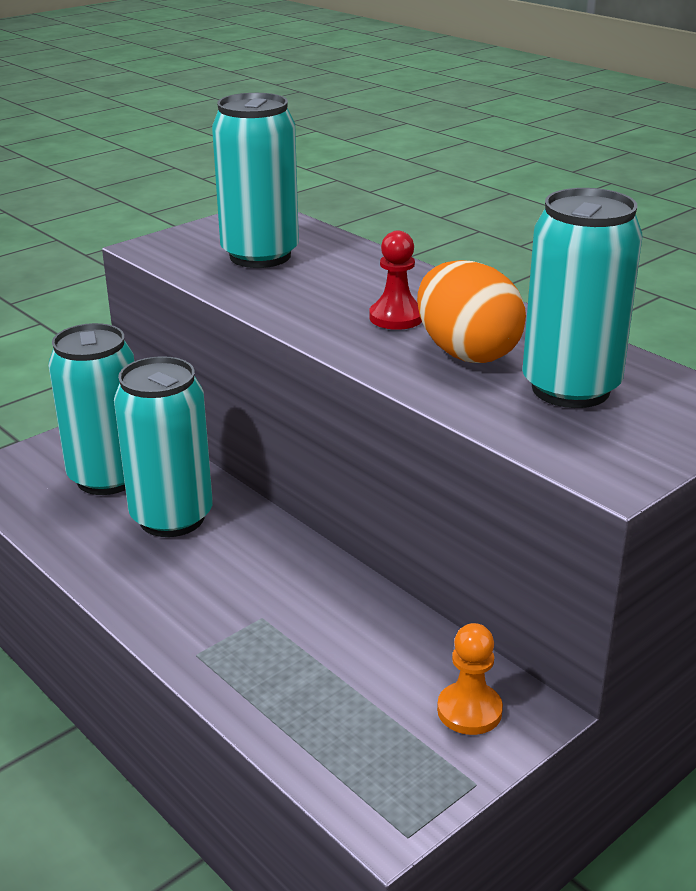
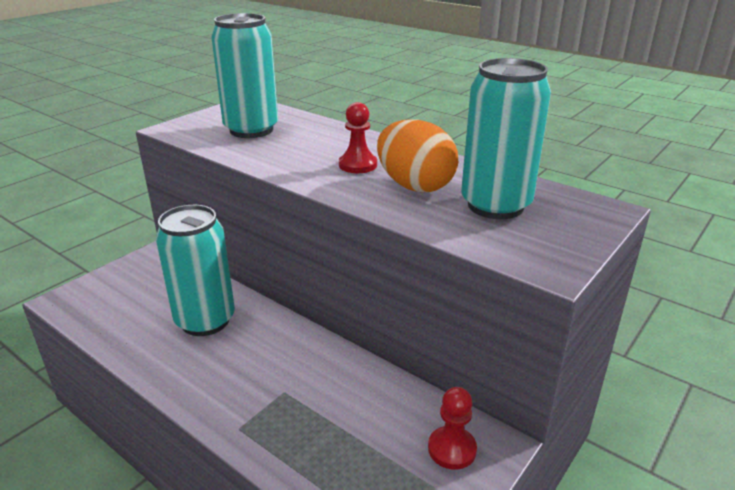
camera: 10 degrees left, 0 degrees up
turquoise can [48,323,134,495] -> none
orange pawn [437,623,503,735] -> red pawn [428,387,477,470]

